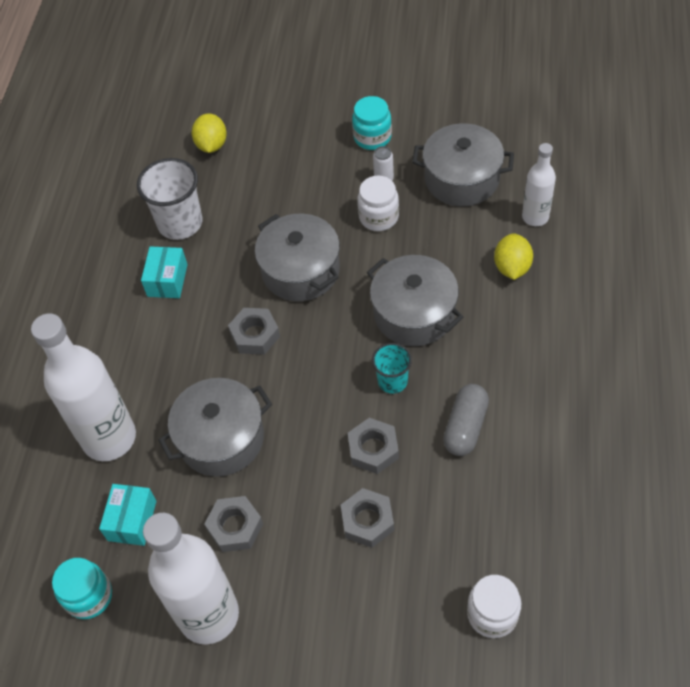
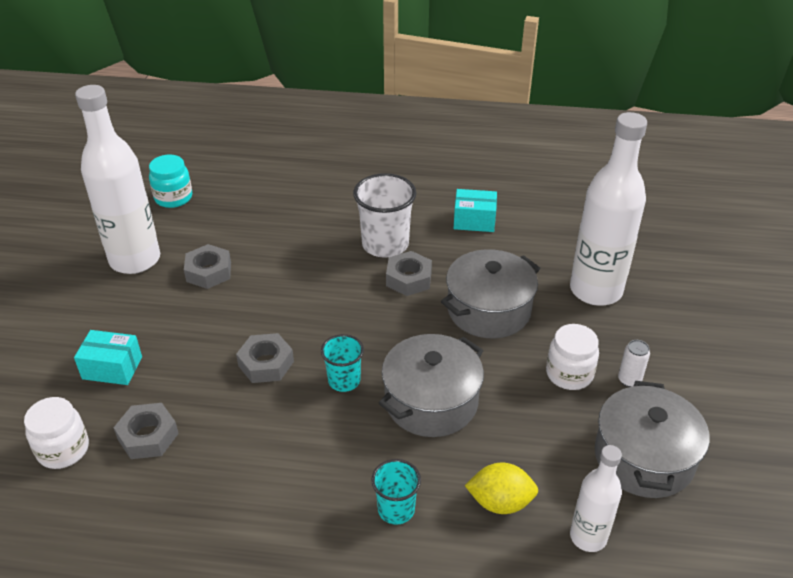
camera: 85 degrees right, 15 degrees down
white bottle [31,313,136,461] -> white bottle moved to [570,112,647,306]
turquoise box [99,484,156,546] -> turquoise box moved to [74,330,142,385]
white cup [137,158,202,240] -> white cup moved to [353,173,416,258]
grey pot [158,378,272,476] -> none
yellow lemon [191,113,227,153] -> none
grey nut [341,488,394,548] -> grey nut moved to [113,403,179,459]
turquoise jar [352,96,392,150] -> none
grey capsule [443,384,489,456] -> none
none -> turquoise cup [371,459,421,525]

